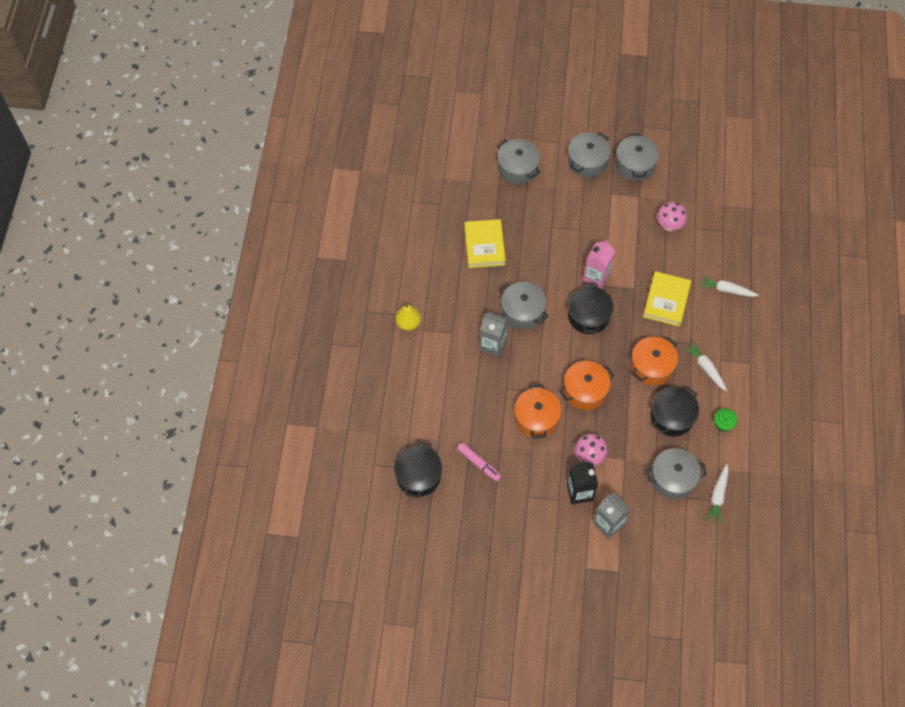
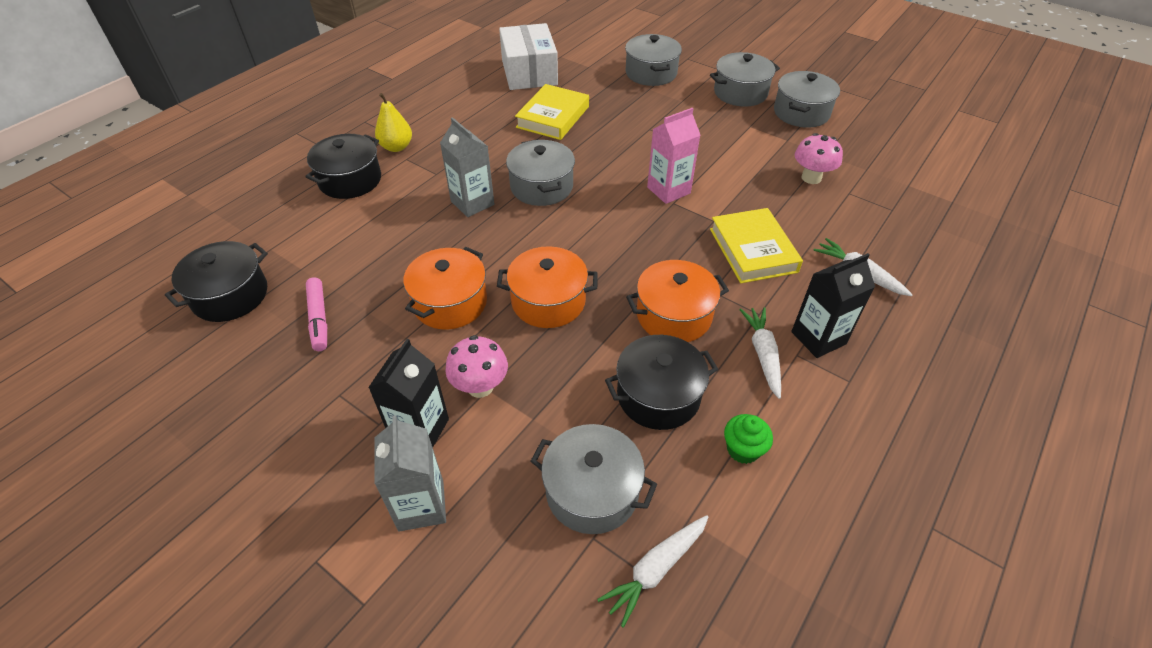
camera: 30 degrees right, 15 degrees down
black pot [568,283,614,334] -> black pot moved to [306,134,381,199]
yellow book [643,271,691,326] -> yellow book turned 60 degrees counterclockwise [710,208,803,283]
none -> white box [499,23,558,90]
none -> black carton [791,253,875,358]

